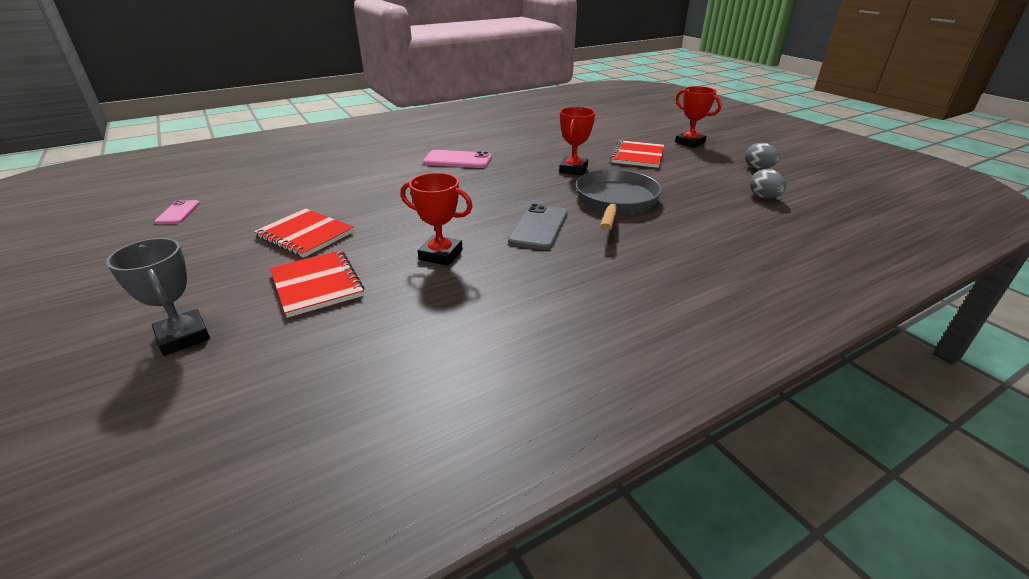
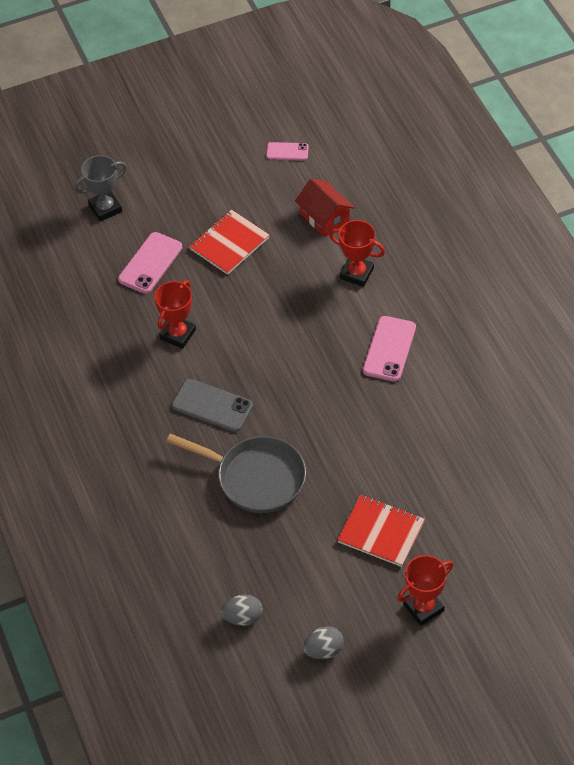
camera: 100 degrees right, 20 degrees up
red notebook [270,250,364,318] -> pink phone [118,232,182,294]
red trophy [559,107,595,175] -> red trophy moved to [329,220,385,287]
none -> red house [295,178,354,237]

